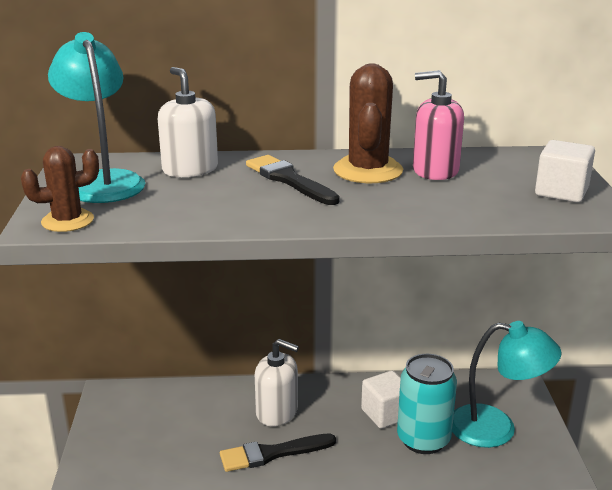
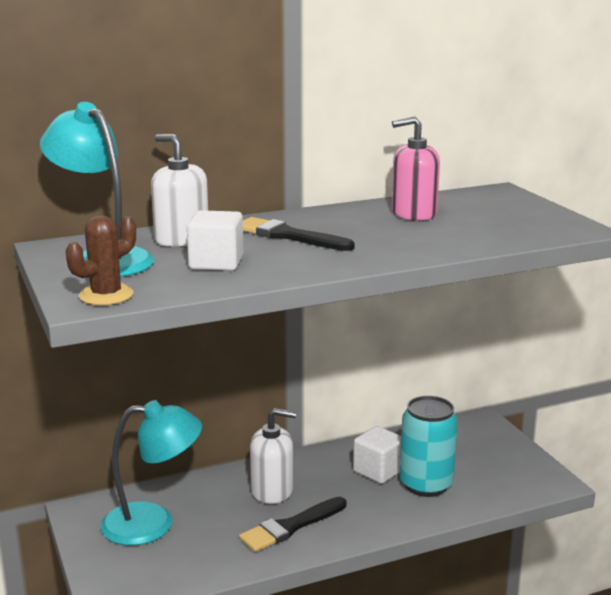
camera: 20 degrees left, 5 degrees down
brown cactus [333,63,403,183] -> none
turquoise lamp [452,321,562,448] -> turquoise lamp moved to [100,400,202,546]
white cube [535,140,595,203] -> white cube moved to [187,210,244,271]

